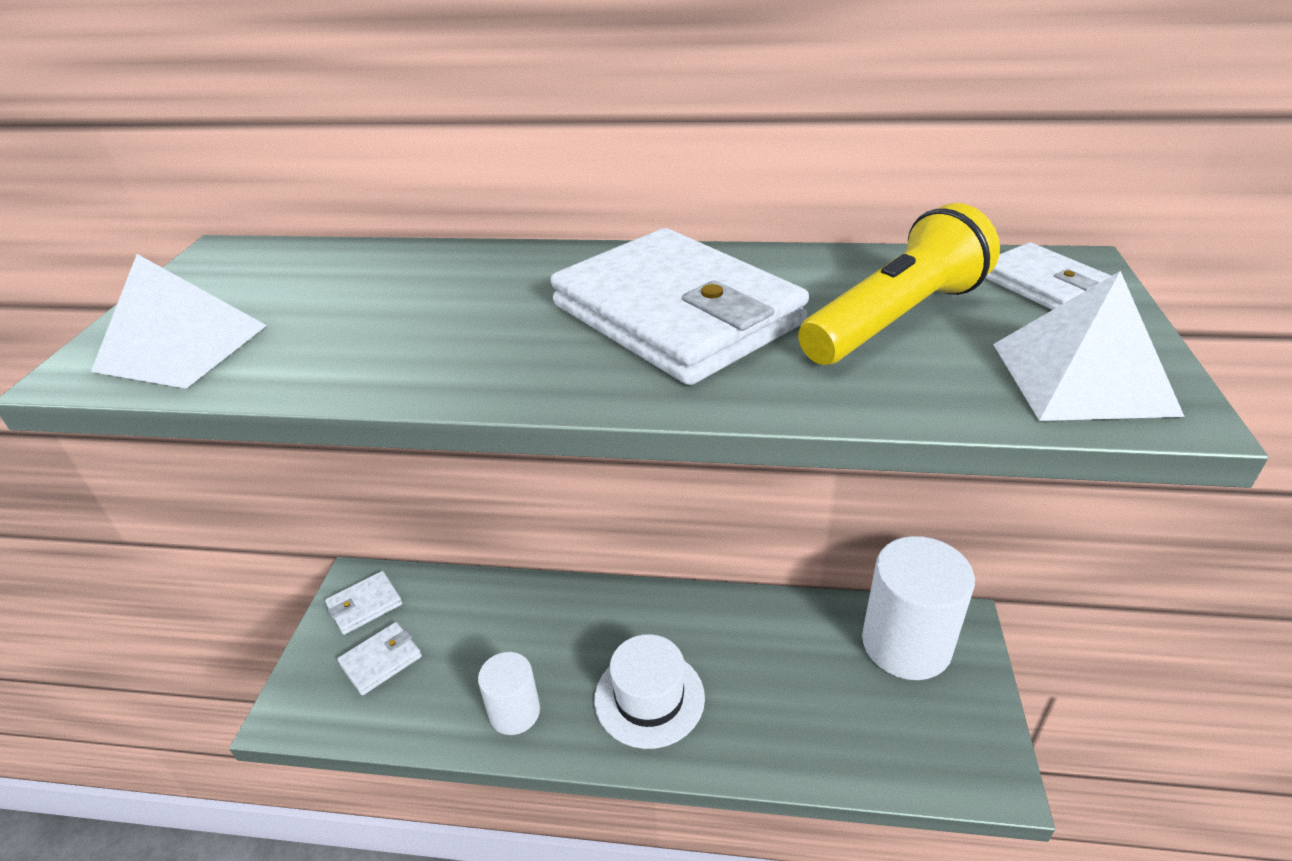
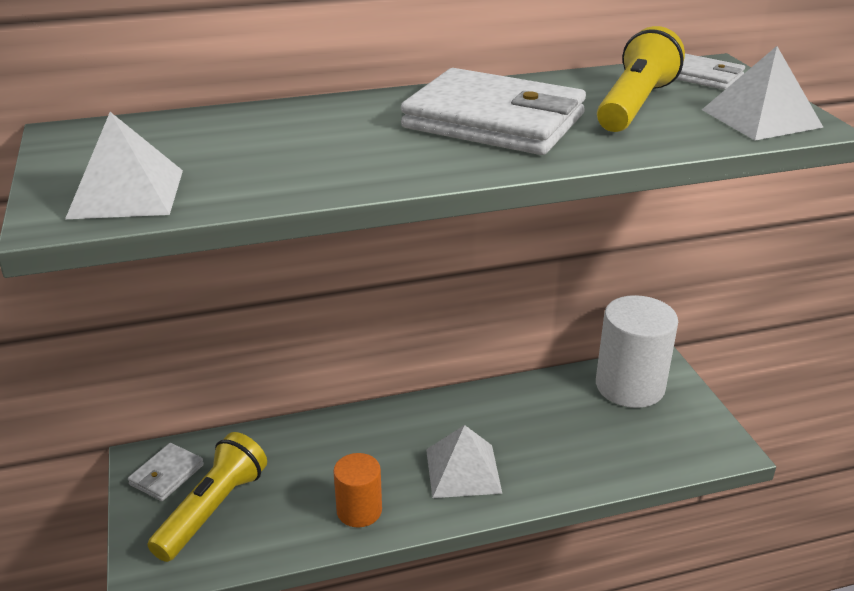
camera: 25 degrees left, 5 degrees down
white wallet [337,622,422,695] -> yellow flashlight [148,432,267,562]
white cylinder [478,652,540,735] -> orange cylinder [333,453,382,527]
white hat [594,634,705,749] -> white pyramid [426,425,502,498]

